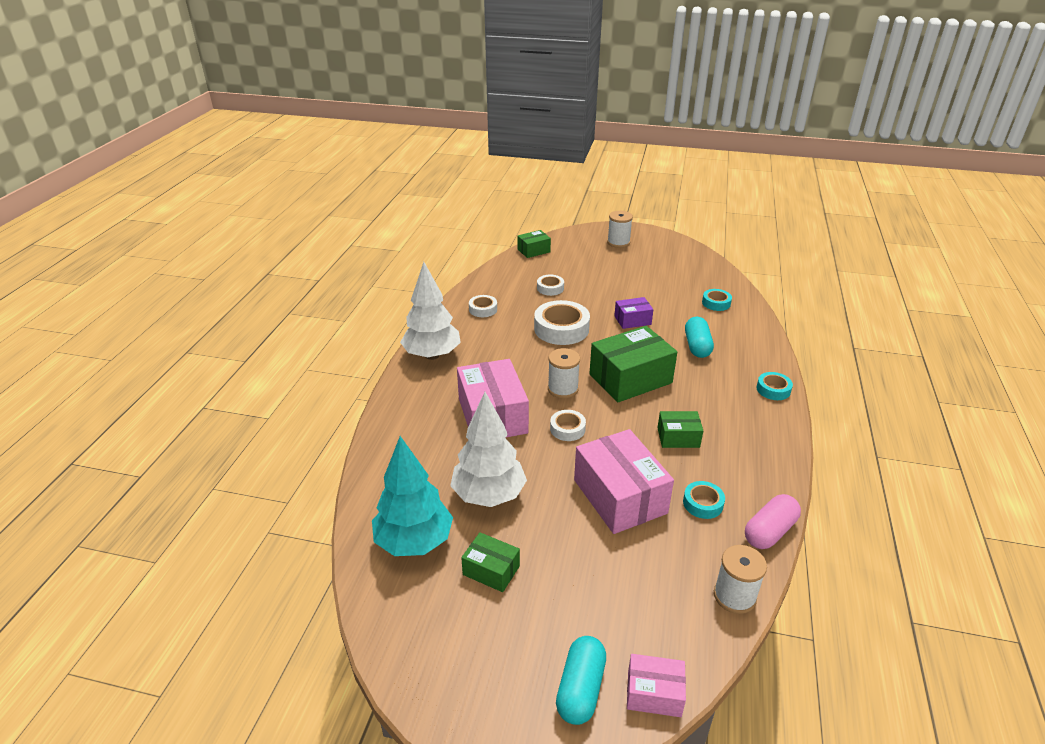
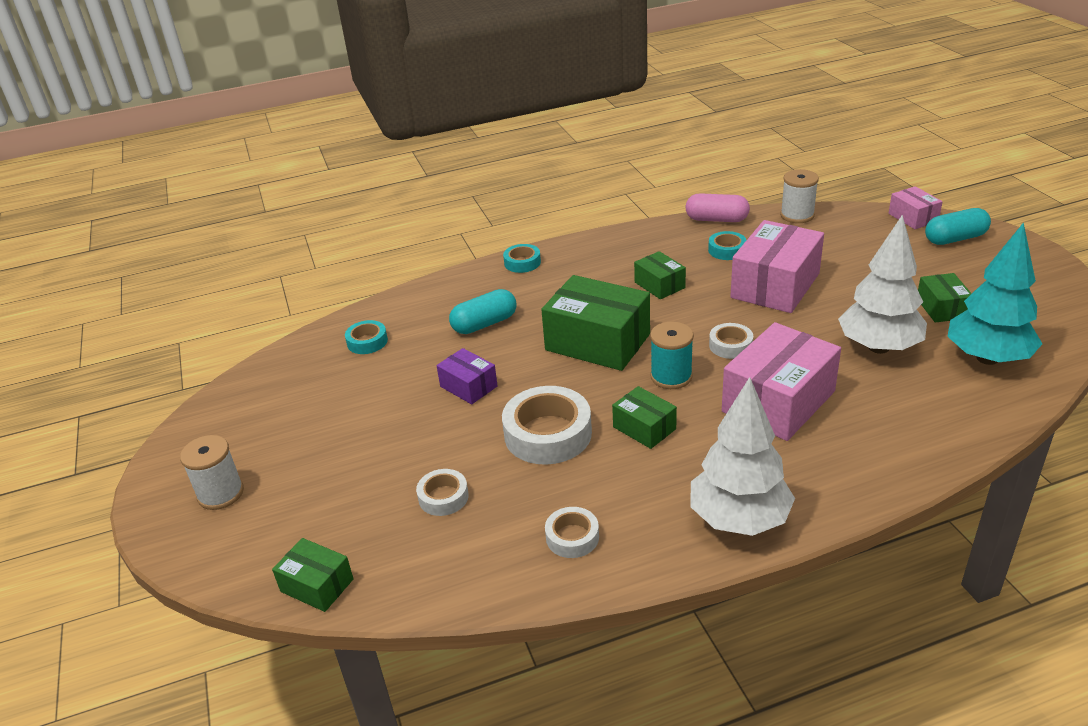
camera: 120 degrees left, 0 degrees up
white spool [548,348,580,399] -> turquoise spool [650,322,694,389]
none -> green box [612,386,677,449]

